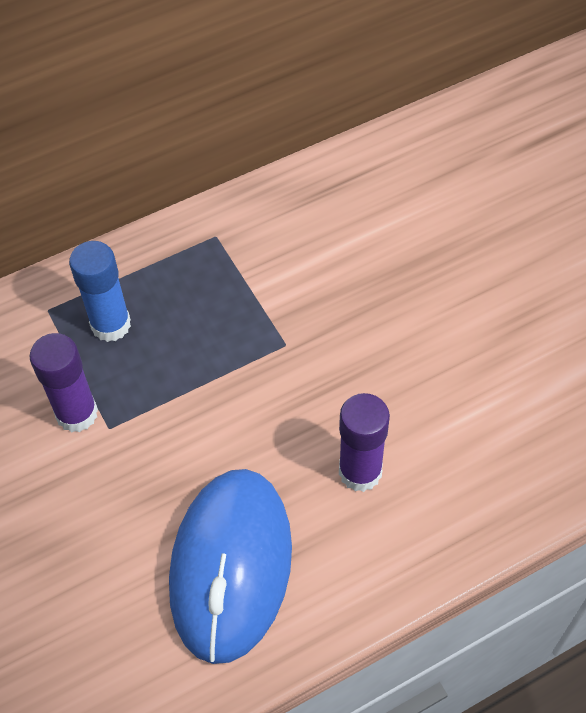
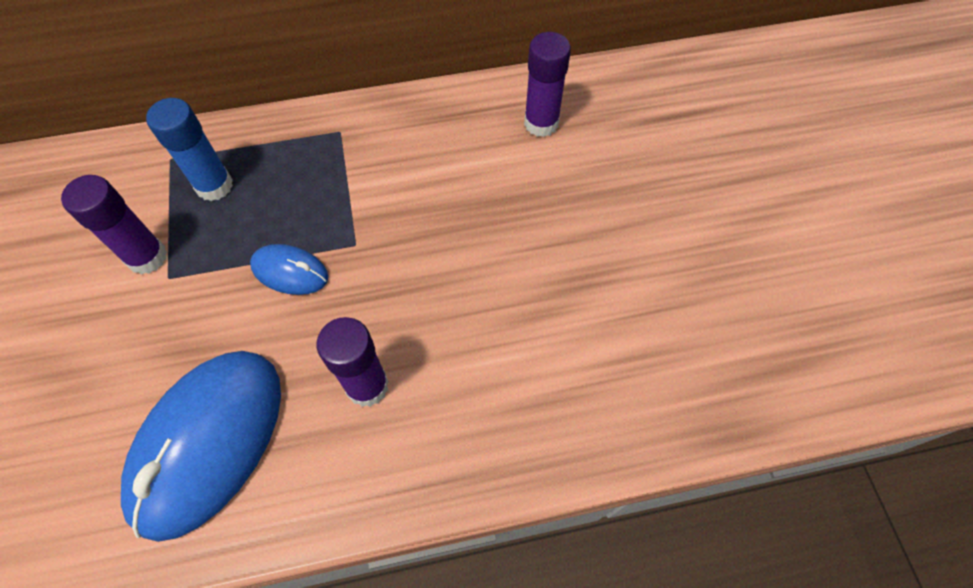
camera: 15 degrees right, 5 degrees up
none -> blue mouse [250,244,328,295]
none -> purple glue stick [524,32,571,137]

